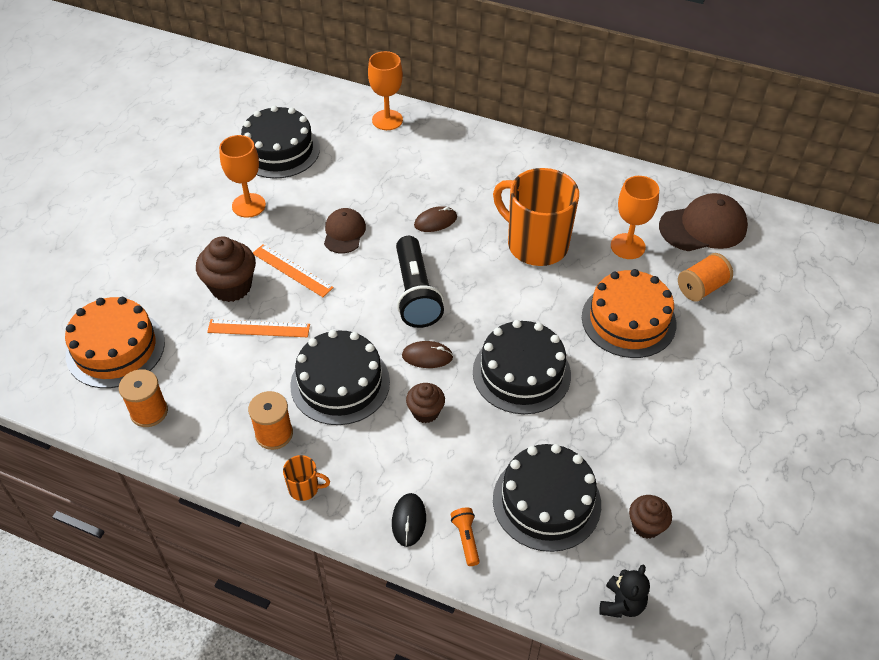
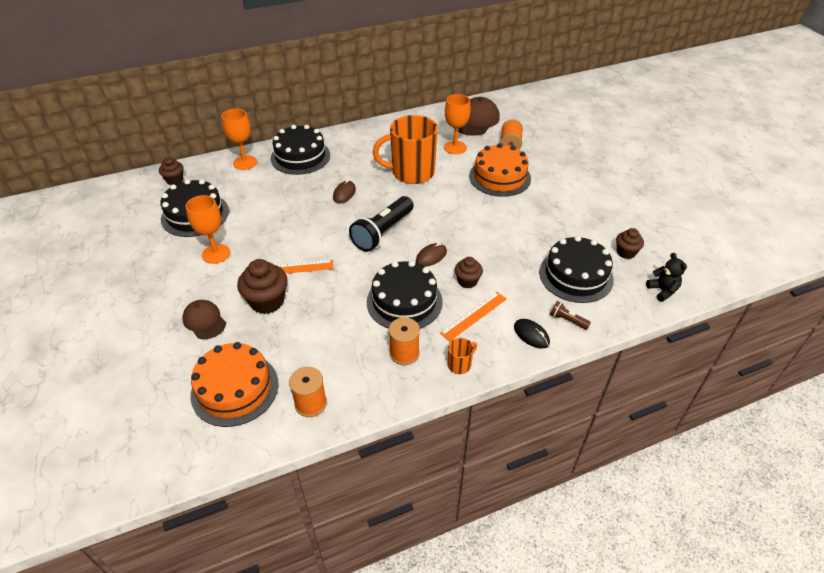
camera: 45 degrees left, 5 degrees down
orange ruler [207,319,310,337] -> orange ruler moved to [440,292,507,341]
brown cap [324,208,366,253] -> brown cap moved to [182,300,226,339]
black flashlight [396,236,444,328] -> black flashlight turned 90 degrees clockwise [349,196,414,252]
orange flashlight [450,508,480,566] -> brown flashlight [550,301,591,330]
black cake [473,320,571,414] -> black cake moved to [271,125,330,175]
none -> brown cupcake [159,157,183,185]

